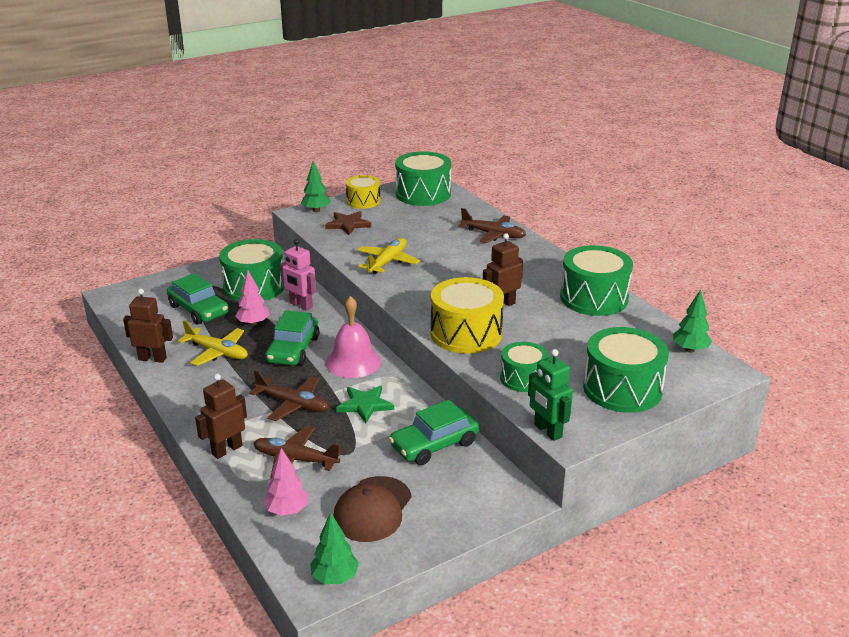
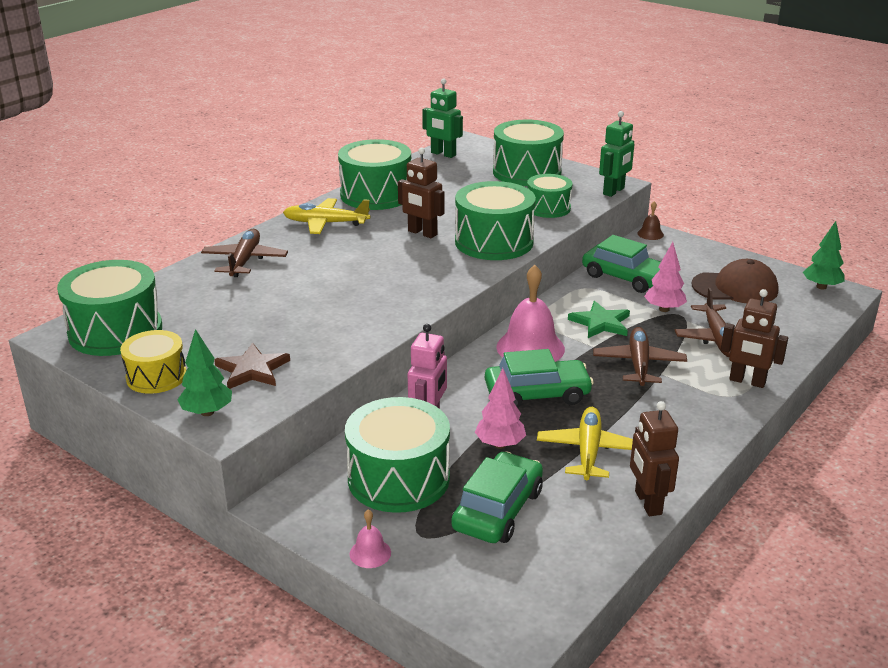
camera: 110 degrees left, 0 degrees up
pink tree [264,448,308,516] -> pink tree moved to [644,242,687,312]
yellow plane [357,238,420,274] -> yellow plane moved to [283,198,370,234]
yellow drum [431,277,504,354] -> green drum [455,181,536,260]
green tree [673,290,712,353] -> green robot [422,78,463,158]
none -> pink bell [349,510,391,568]
none -> brown bell [637,201,664,240]

